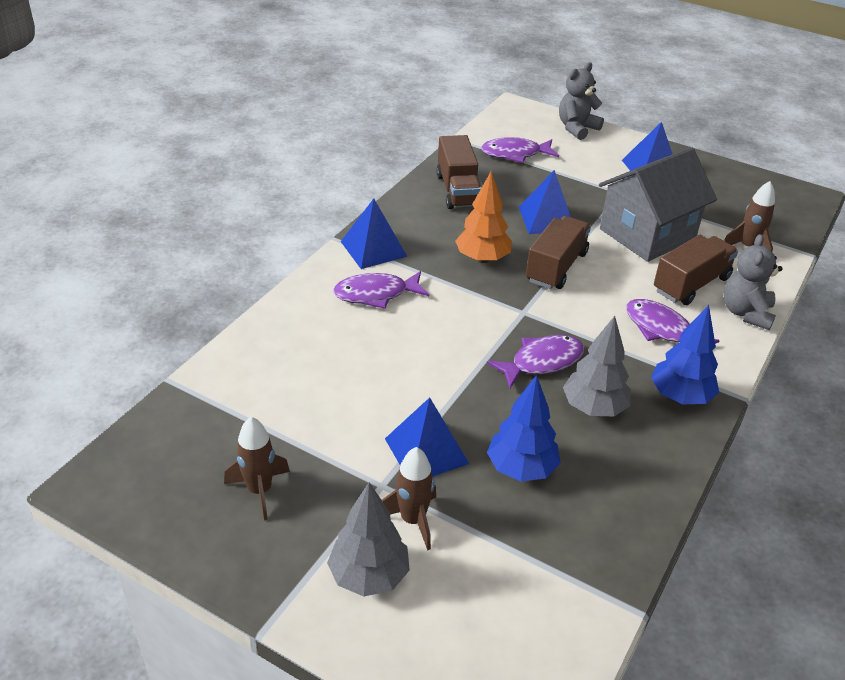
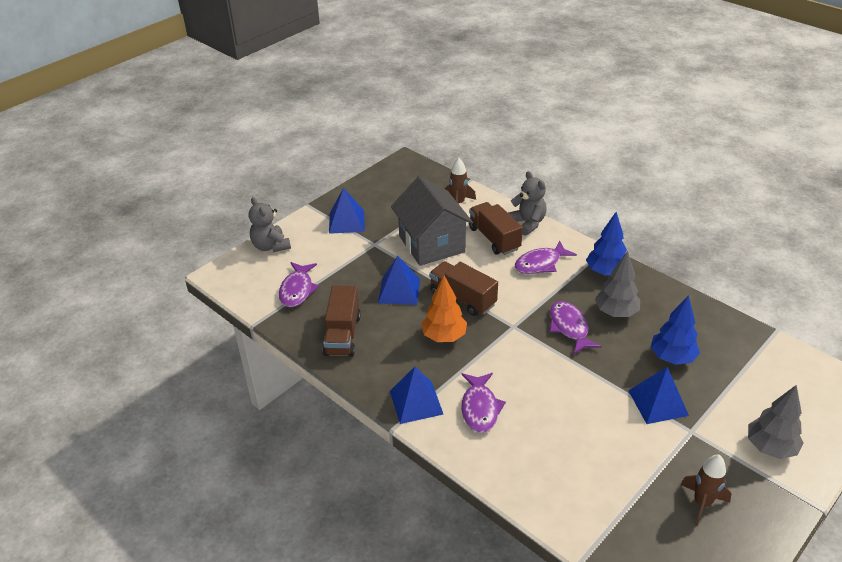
camera: 75 degrees left, 0 degrees up
brown rocket [382,447,436,551] -> none
brown truck [436,135,482,209] -> brown truck turned 90 degrees clockwise [323,285,361,357]
grey teddy bear [723,234,783,330] -> grey teddy bear turned 150 degrees counterclockwise [508,171,547,236]

